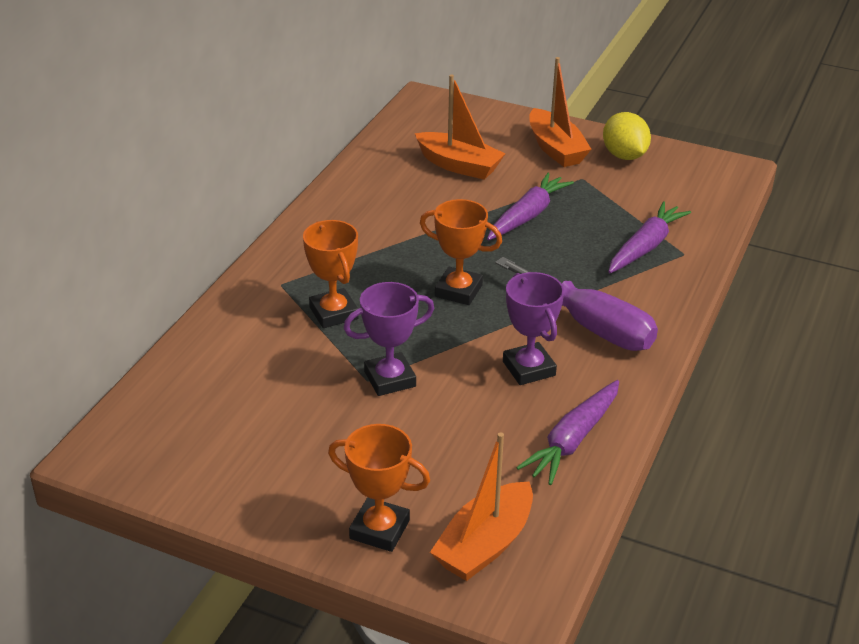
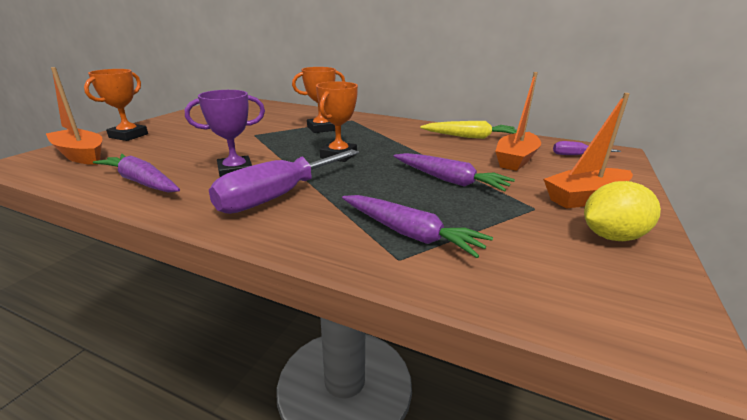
camera: 90 degrees right, 10 degrees down
purple trophy [344,282,434,396] -> none
none -> yellow carrot [420,121,517,139]
none -> purple screwdriver [553,141,621,155]

